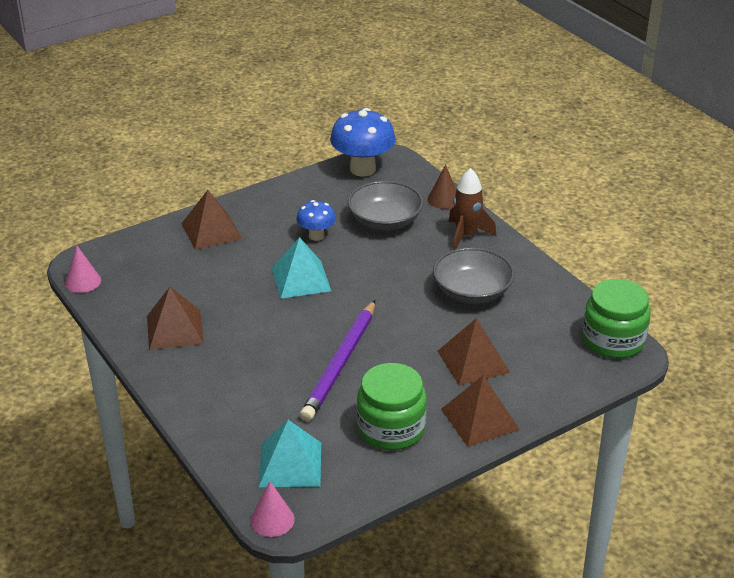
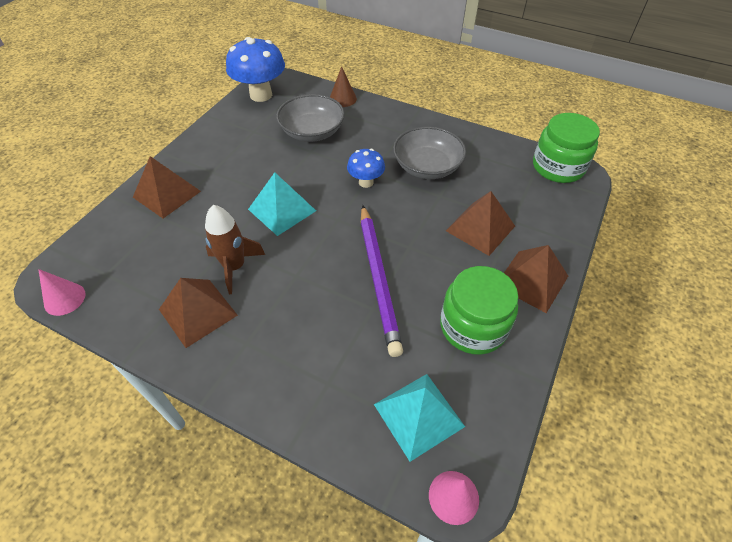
camera: 30 degrees left, 15 degrees up
blue mushroom [296,200,336,241] -> blue mushroom moved to [347,149,385,188]
brown rocket [448,168,496,250] -> brown rocket moved to [205,205,265,294]

